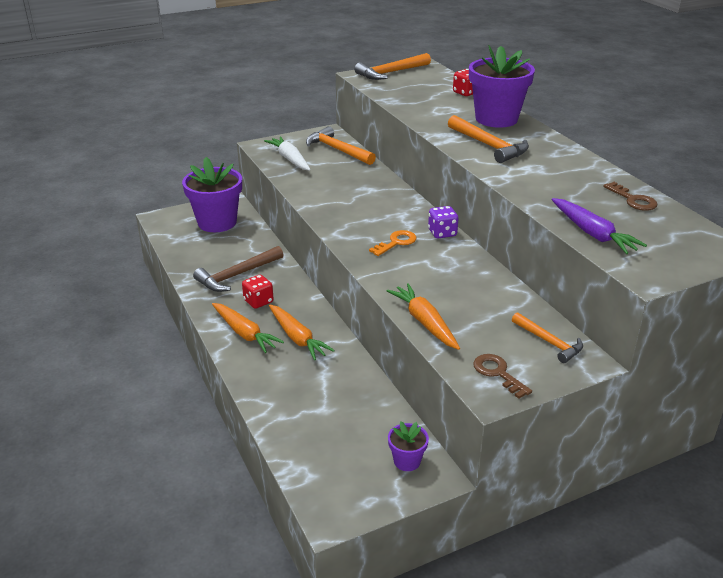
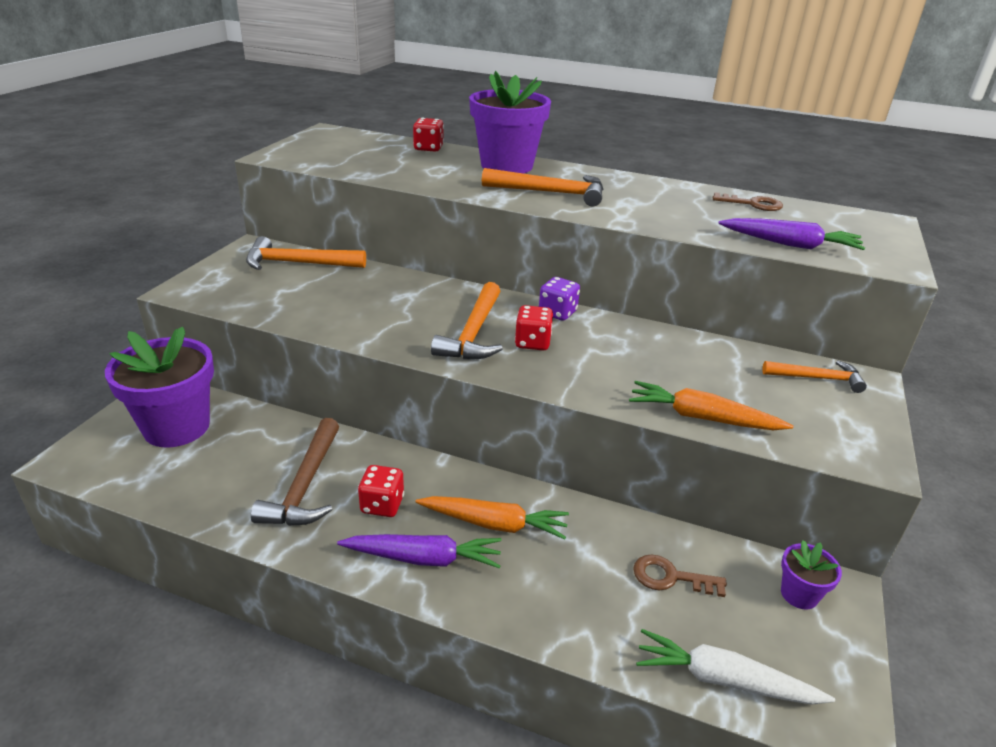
camera: 45 degrees left, 0 degrees up
orange carrot [212,303,284,353] -> purple carrot [337,534,502,568]
white carrot [264,136,311,171] -> white carrot moved to [636,629,835,705]
orange hammer [355,53,431,80] -> orange hammer moved to [431,282,503,360]
orange key [369,230,417,256] -> red dice [515,305,553,351]
brown key [473,354,532,399] -> brown key moved to [633,554,727,597]

